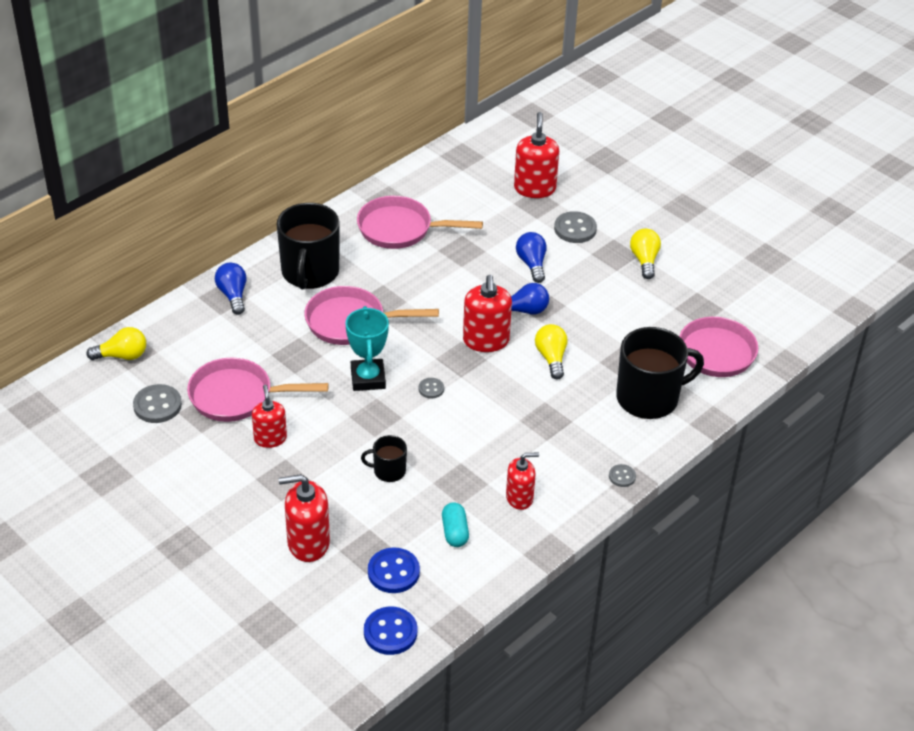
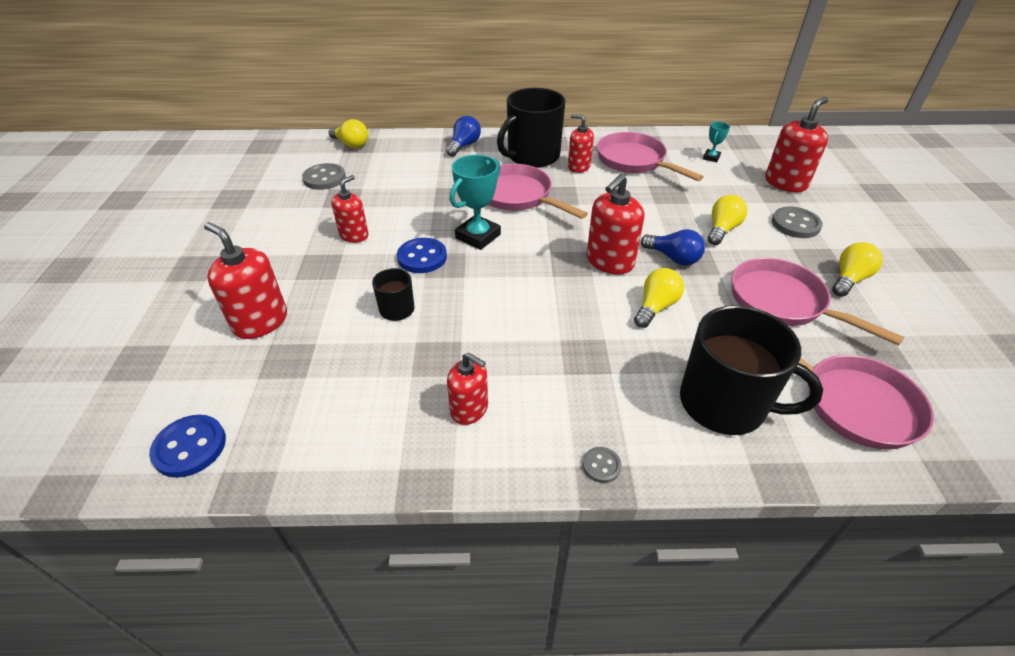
camera: 45 degrees right, 0 degrees up
pink pan [187,358,329,422] -> pink pan moved to [731,258,904,346]
blue button [368,548,420,593] -> blue button moved to [397,238,447,273]
grey button [419,378,444,399] -> none
turquoise capsule [442,502,469,547] -> none
blue light bulb [516,232,547,283] -> yellow light bulb [708,195,747,245]
none -> red soap dispenser [568,114,594,173]
none -> turquoise trophy [703,122,730,162]

